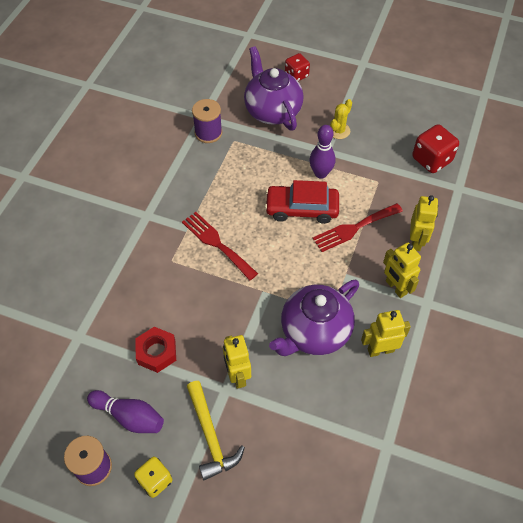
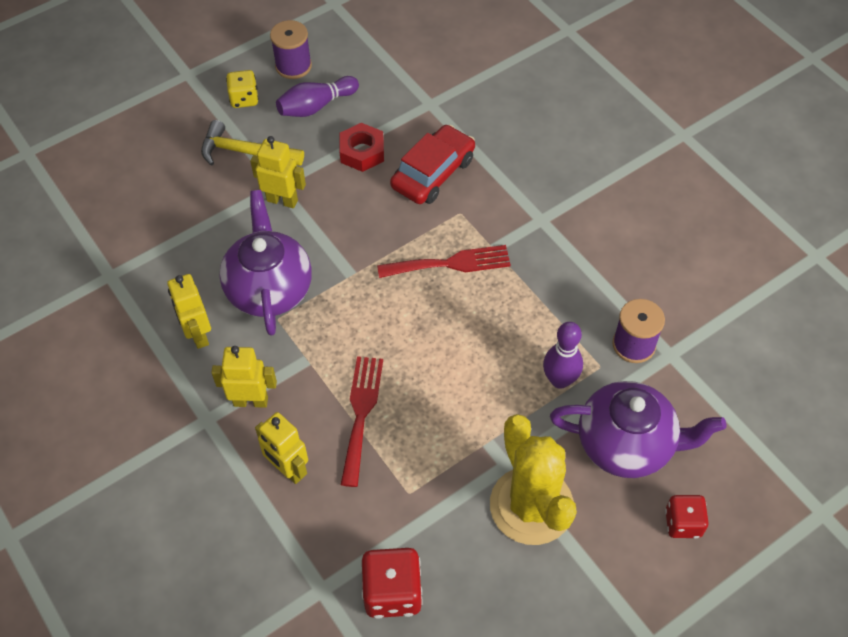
camera: 125 degrees right, 0 degrees up
red car [265,180,339,224] -> red car moved to [390,125,475,204]
purple bowling pin [310,125,335,179] -> purple bowling pin moved to [543,322,583,389]
yellow cactus [329,99,352,139] -> yellow cactus [490,414,577,545], size x2.17
yellow robot [361,310,411,357] -> yellow robot turned 135 degrees clockwise [167,274,211,349]

